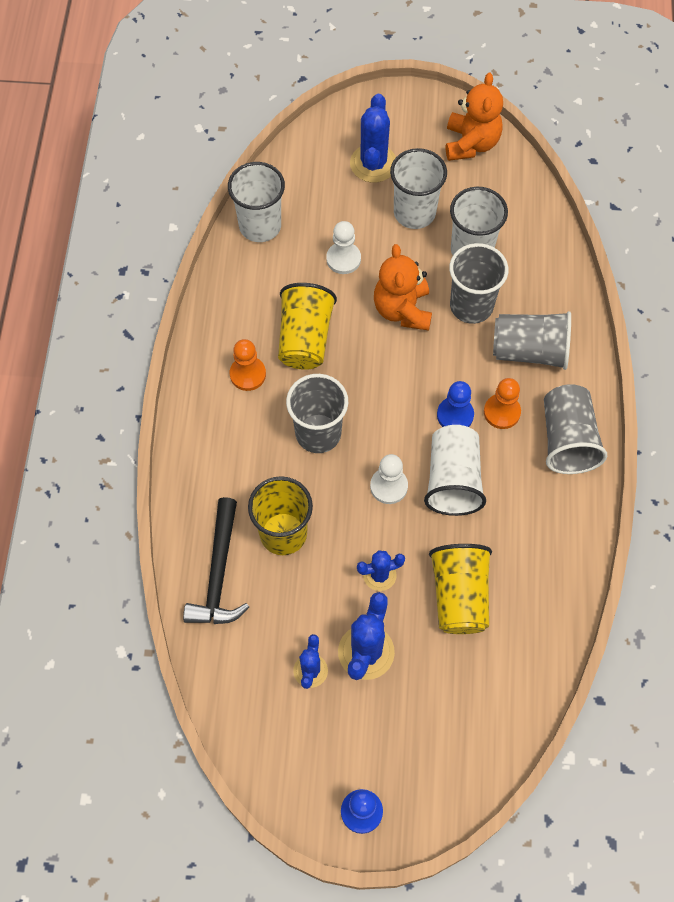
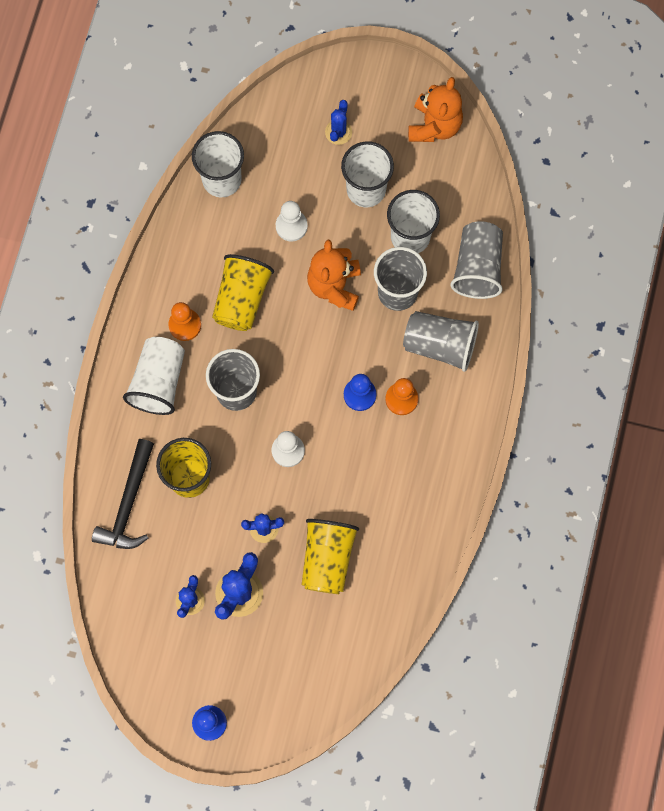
camera: 10 degrees right, 10 degrees up
blue cactus [350,94,396,183] -> blue cactus [325,100,352,145], size x0.61
white cup [424,425,486,516] -> white cup moved to [123,337,185,415]
grey cup [544,384,607,474] -> grey cup moved to [450,221,503,299]

